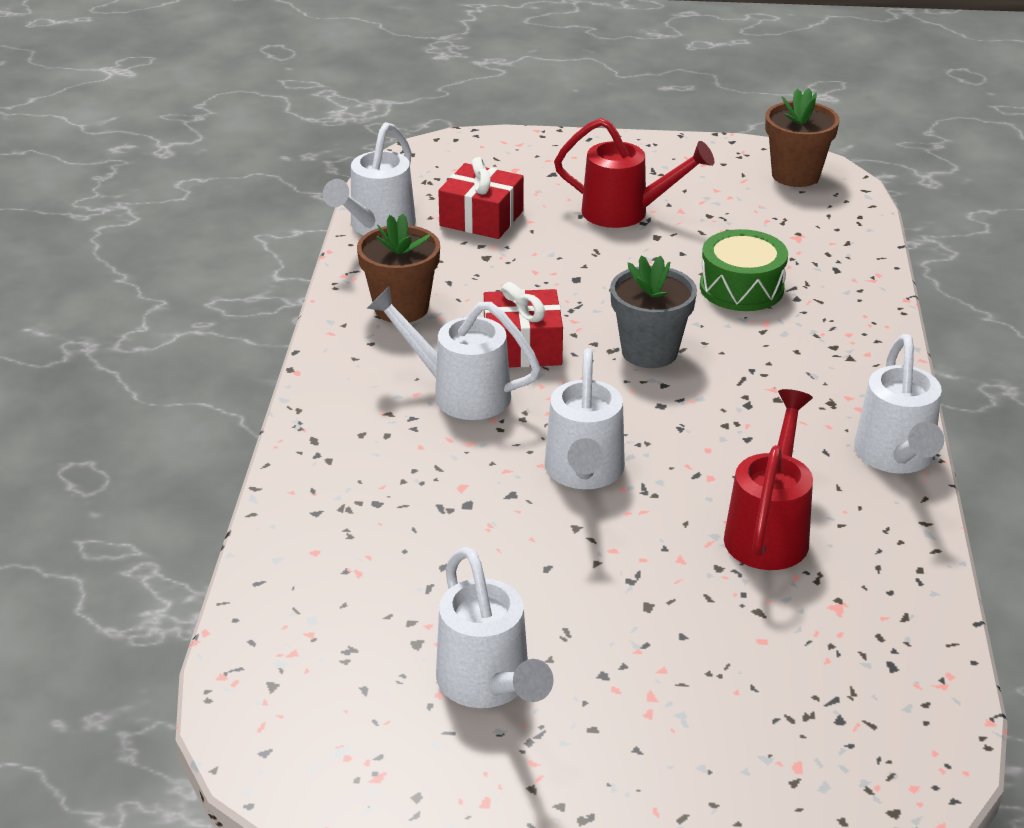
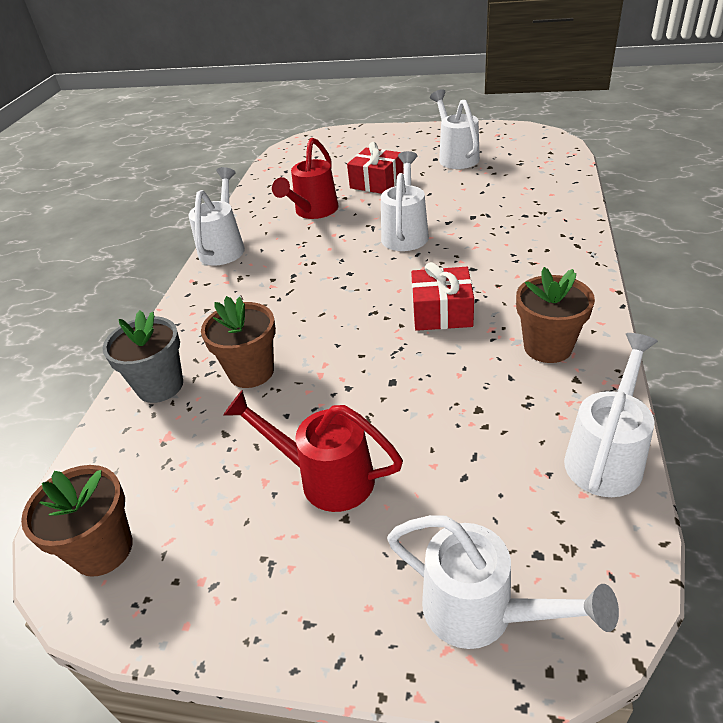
camera: 170 degrees left, 5 degrees up
white watering can [367,287,541,420] -> white watering can moved to [387,515,619,649]
red gift [438,157,524,239] -> red gift moved to [347,142,404,194]
grey flower pot [610,255,697,368] -> grey flower pot moved to [103,310,183,403]
green drum [700,229,788,311] -> brown flower pot [201,296,276,388]

